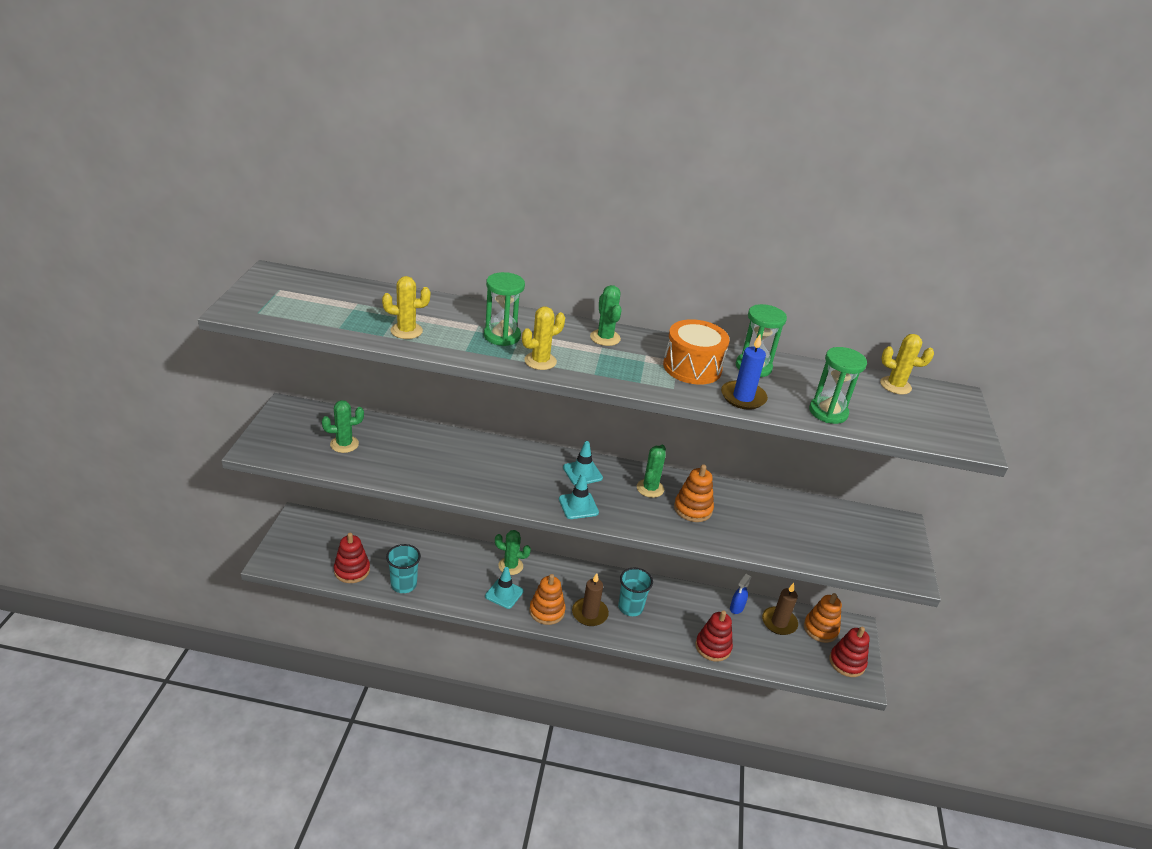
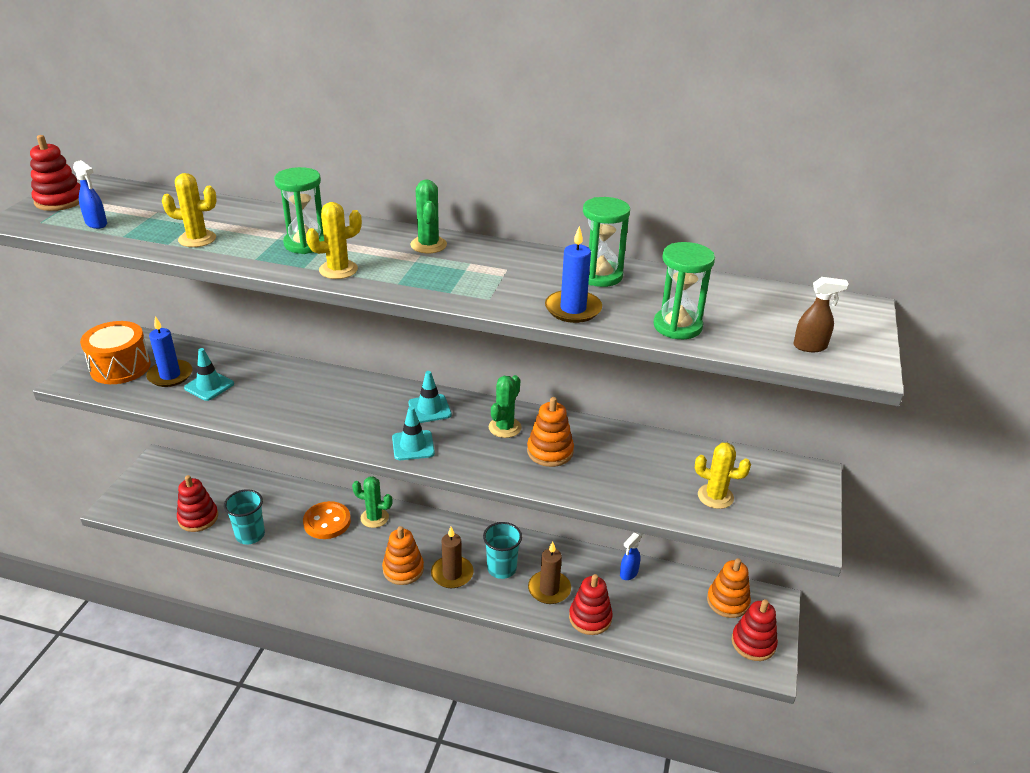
camera: 10 degrees right, 0 degrees up
green cactus [322,400,364,453] -> blue candle [146,316,192,387]
turquoise traffic cone [485,567,524,609] -> turquoise traffic cone moved to [184,348,234,401]
orange drum [663,319,730,385] -> orange drum moved to [80,321,151,384]
brown candle [762,583,798,635] -> brown candle moved to [528,542,571,604]
yellow cactus [880,334,934,394] -> yellow cactus moved to [695,443,751,509]
none -> red stacking toy [30,135,80,211]
none -> blue spray bottle [73,160,107,229]
none -> orange button [303,501,351,539]
none -> brown spray bottle [793,277,849,352]

